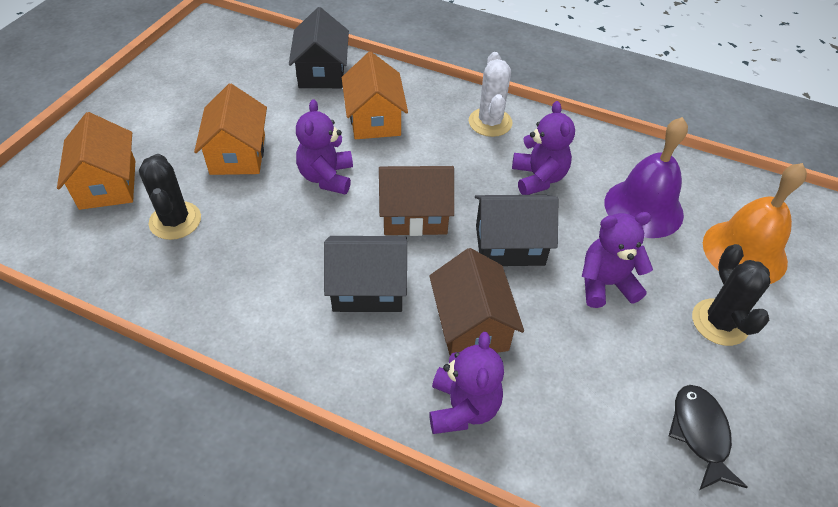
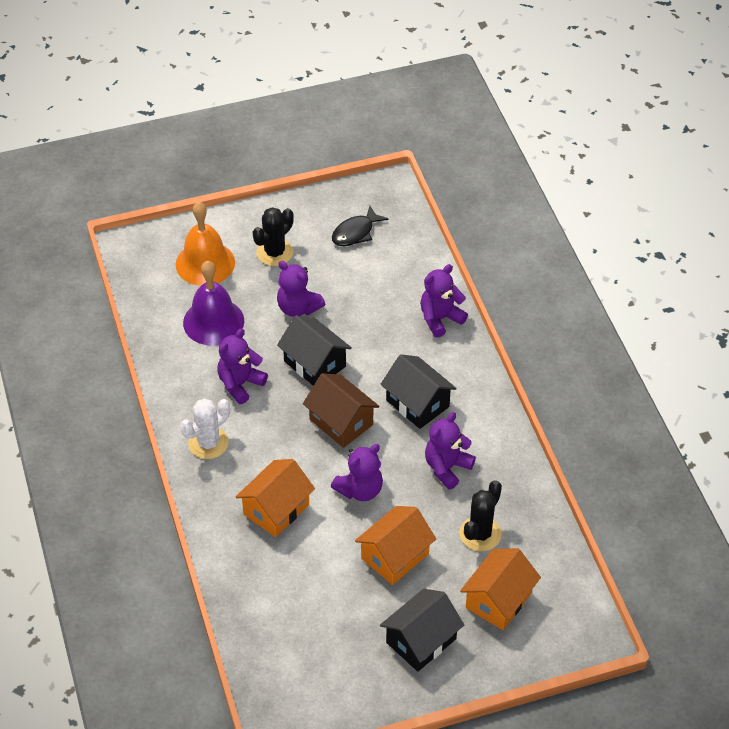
camera: 130 degrees left, 0 degrees up
black house [289,7,349,88] -> black house moved to [380,589,464,672]
brown house [429,248,524,355] -> none
none -> purple teddy bear [425,412,476,489]

